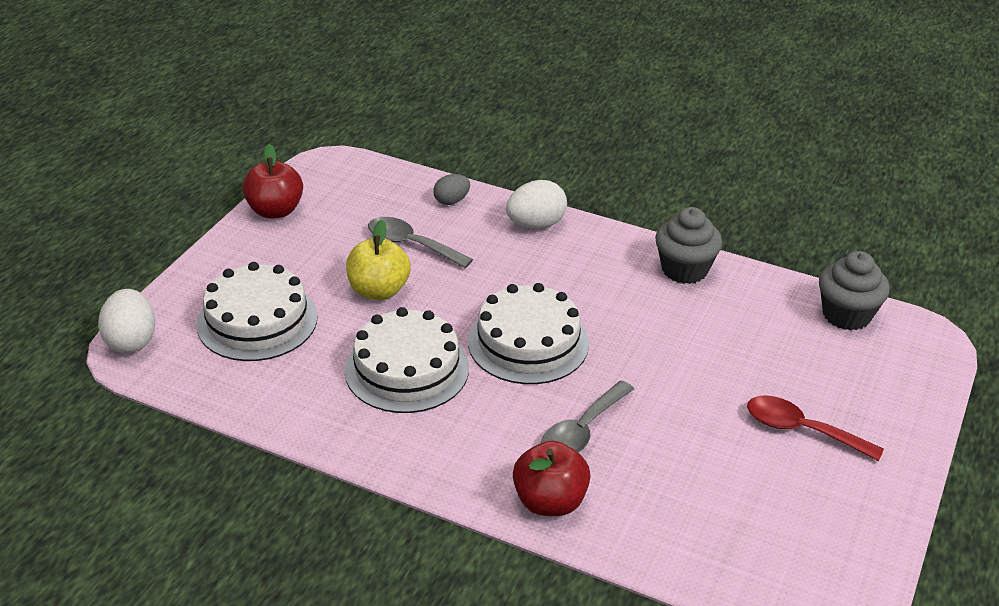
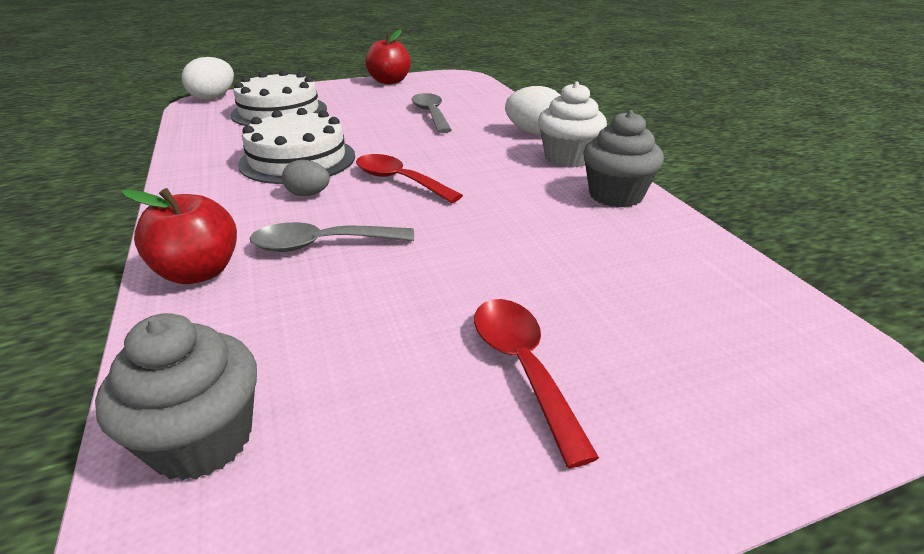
camera: 45 degrees right, 5 degrees down
yellow apple [346,220,411,300] -> none
grey egg [433,174,470,205] -> grey egg moved to [282,160,330,196]
white cake [468,283,589,384] -> red spoon [356,154,463,203]
grey cupcake [819,251,890,330] -> grey cupcake moved to [95,313,257,481]
none -> white cupcake [538,81,607,168]

